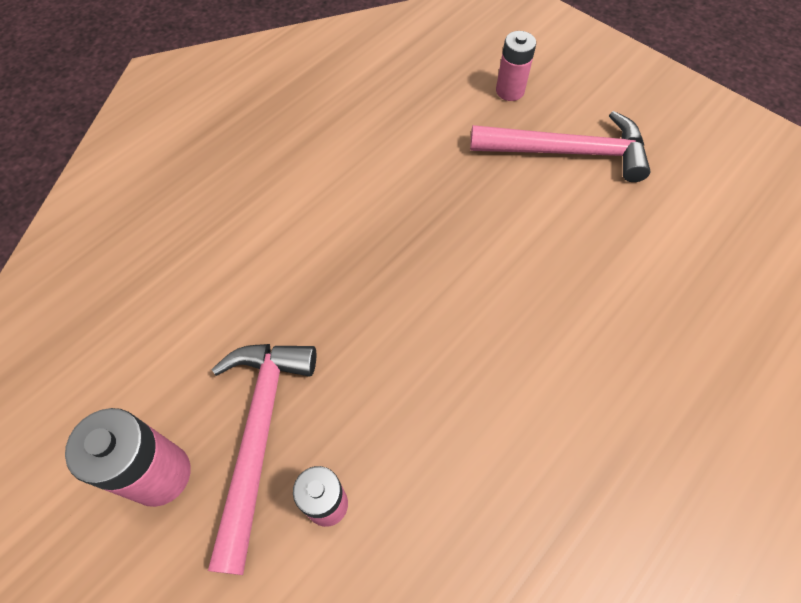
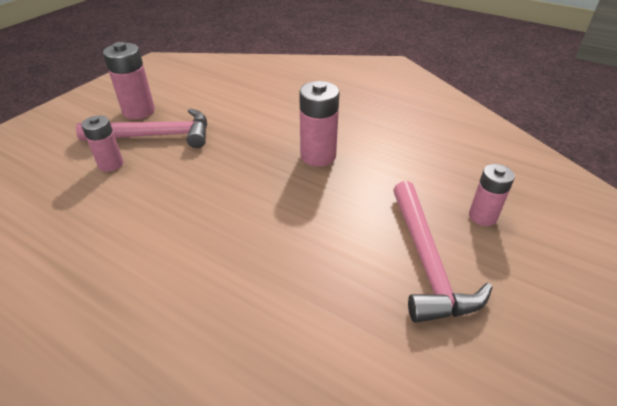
camera: 80 degrees right, 20 degrees down
none -> pink battery [299,81,340,167]

